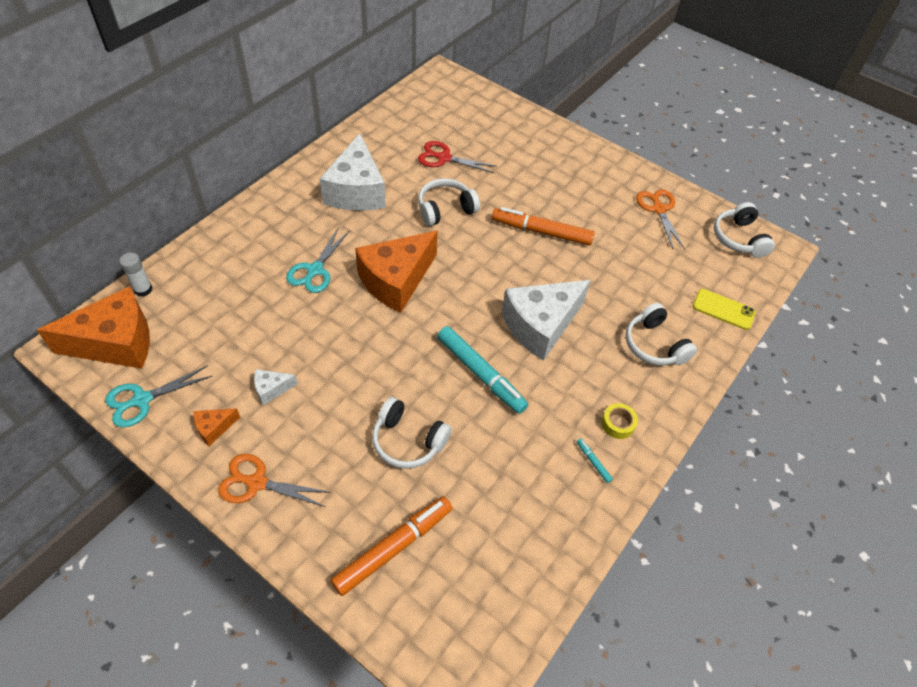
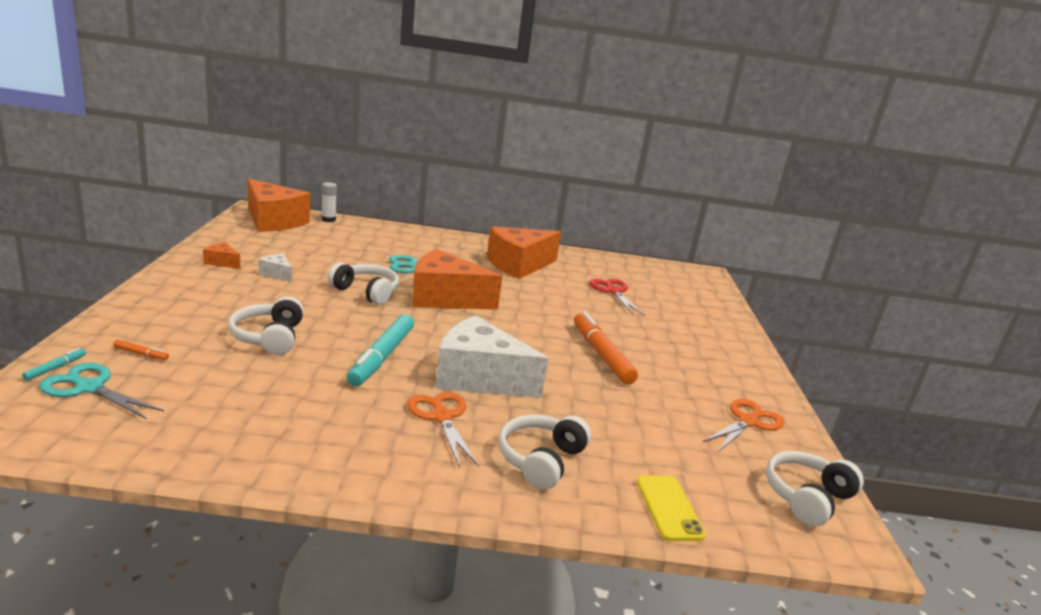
camera: 55 degrees right, 30 degrees down
turquoise scissors [105,365,212,427] -> turquoise scissors moved to [39,363,164,419]
orange scissors [218,454,331,507] -> orange scissors moved to [407,392,479,468]
white cheese [320,133,386,211] -> orange cheese [487,226,561,279]
orange marker [331,497,452,596] -> orange marker [113,340,169,360], size x0.41
white headphones [418,178,480,226] -> white headphones moved to [328,262,399,305]
turquoise marker [577,438,613,483] -> turquoise marker moved to [22,348,86,381]
yellow tape [602,403,638,439] -> none

